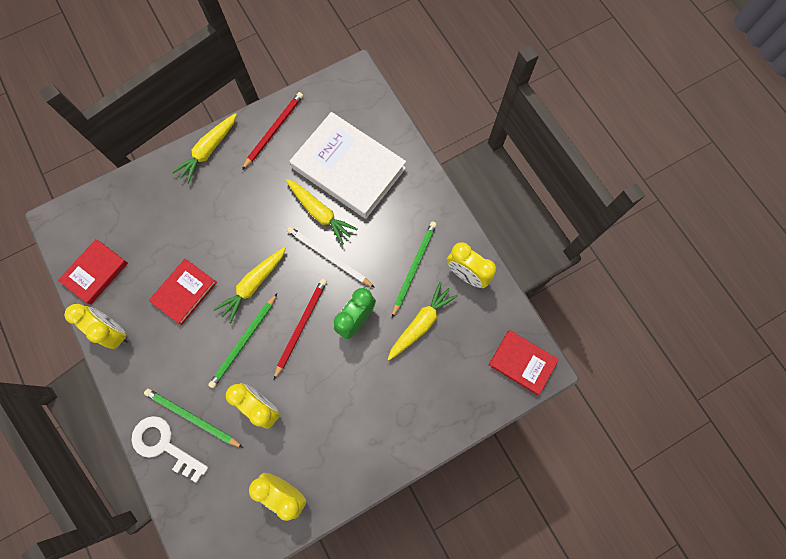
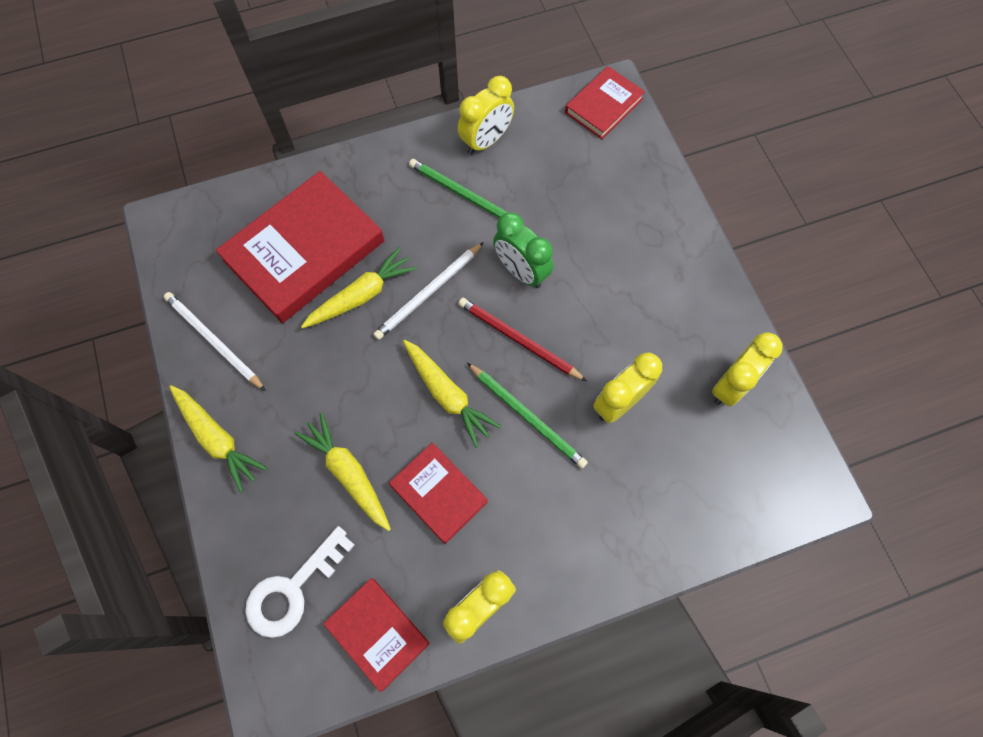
camera: 80 degrees left, 5 degrees down
white key [131,416,208,483] -> white key moved to [245,526,355,638]
green pencil [144,389,243,448] -> none
red pencil [242,92,303,170] -> white pencil [164,292,266,391]
white book [290,112,406,219] -> red book [216,171,384,323]
yellow carrot [388,282,458,360] -> yellow carrot moved to [295,413,391,531]

